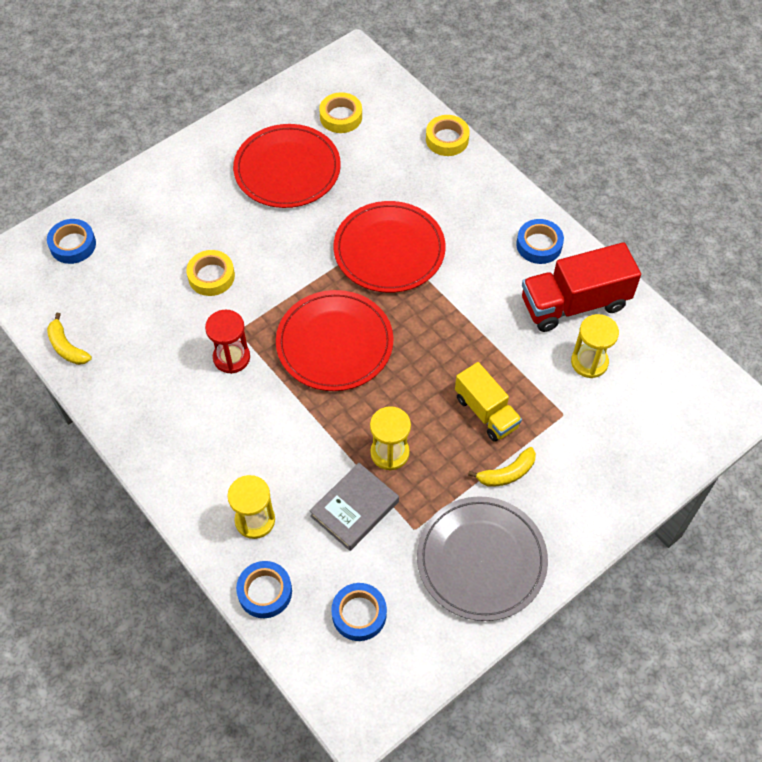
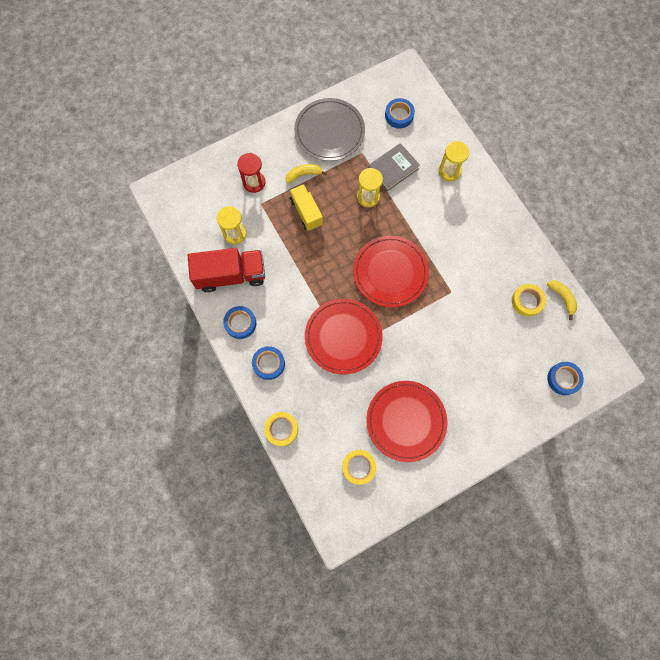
camera: 170 degrees left, 15 degrees up
yellow tape [186,250,235,296] -> yellow tape moved to [512,284,546,317]
red hourglass [205,310,250,374] -> red hourglass moved to [237,153,265,193]
blue tape [236,561,292,618] -> blue tape moved to [252,346,285,380]

